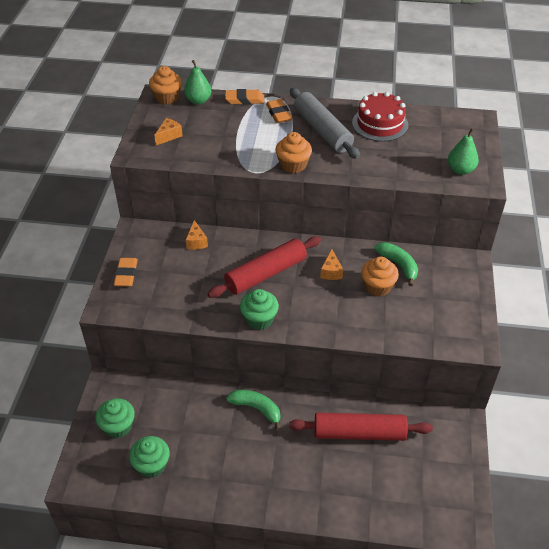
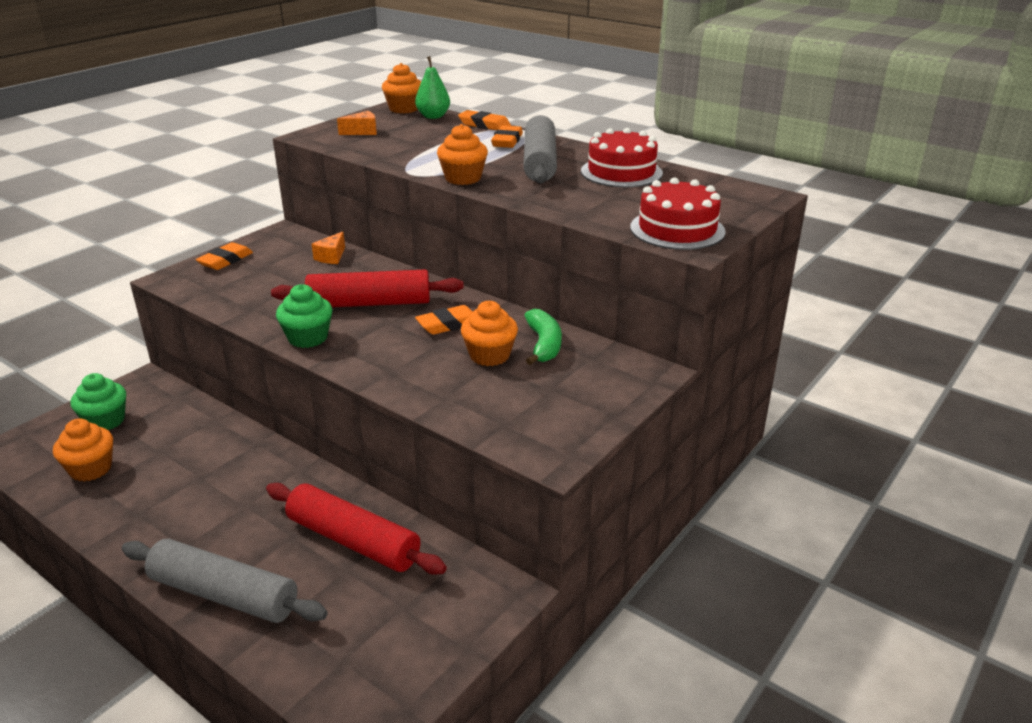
camera: 30 degrees right, 15 degrees down
green cupcake [129,436,170,478] -> orange cupcake [53,418,113,482]
green banana [226,390,281,431] -> none
orange cheese [320,249,343,280] -> orange eraser [415,305,473,335]
green pear [448,128,479,175] -> red cake [630,177,726,250]
none -> grey rolling pin [122,538,328,623]

